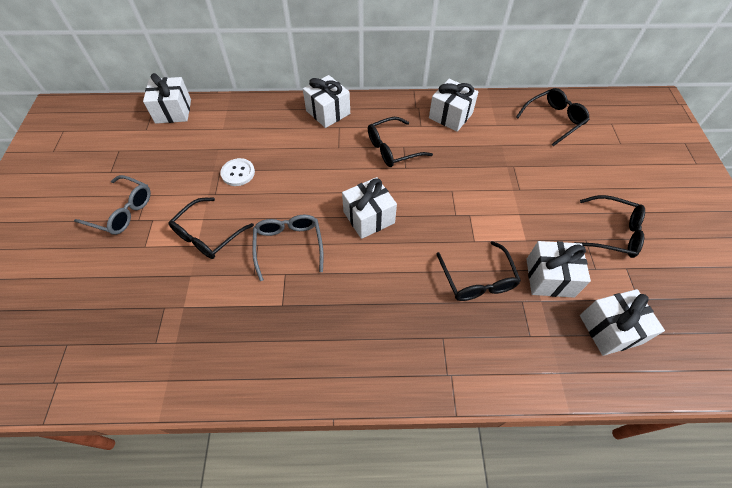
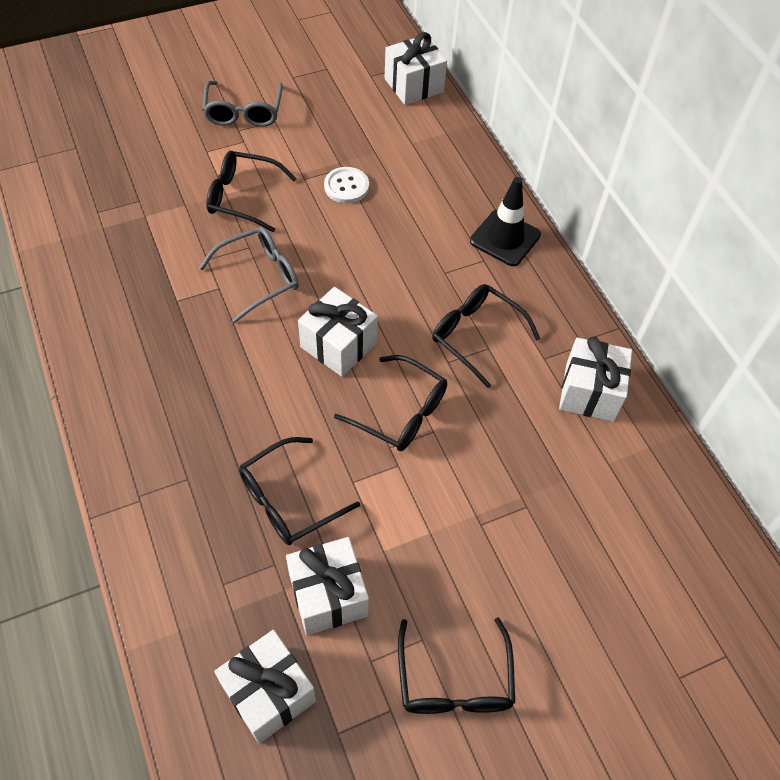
camera: 65 degrees right, 0 degrees up
white gift [303,75,350,128] -> black traffic cone [470,177,541,266]
black glasses [516,88,590,146] -> black glasses moved to [334,355,447,451]

